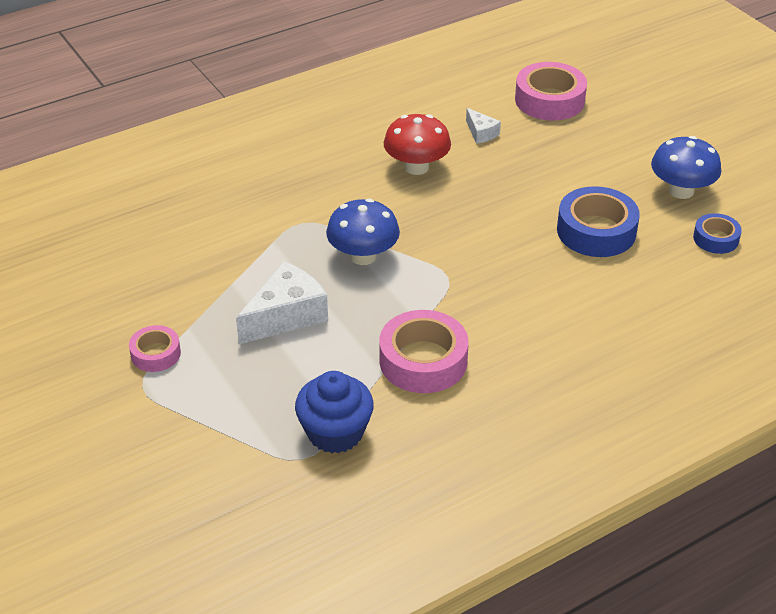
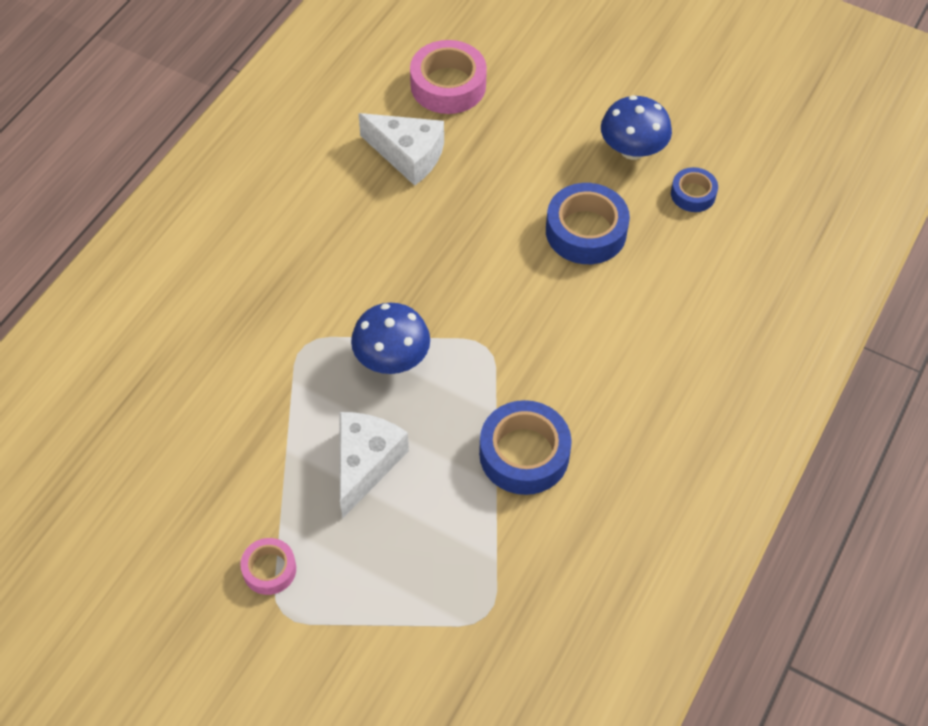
camera: 30 degrees left, 15 degrees up
blue cupcake [295,371,374,453] -> none
pink tape [379,310,469,393] -> blue tape [479,400,572,495]
red mushroom [384,114,451,175] -> none
white cheese [466,108,501,144] -> white cheese [358,113,444,186], size x1.95

